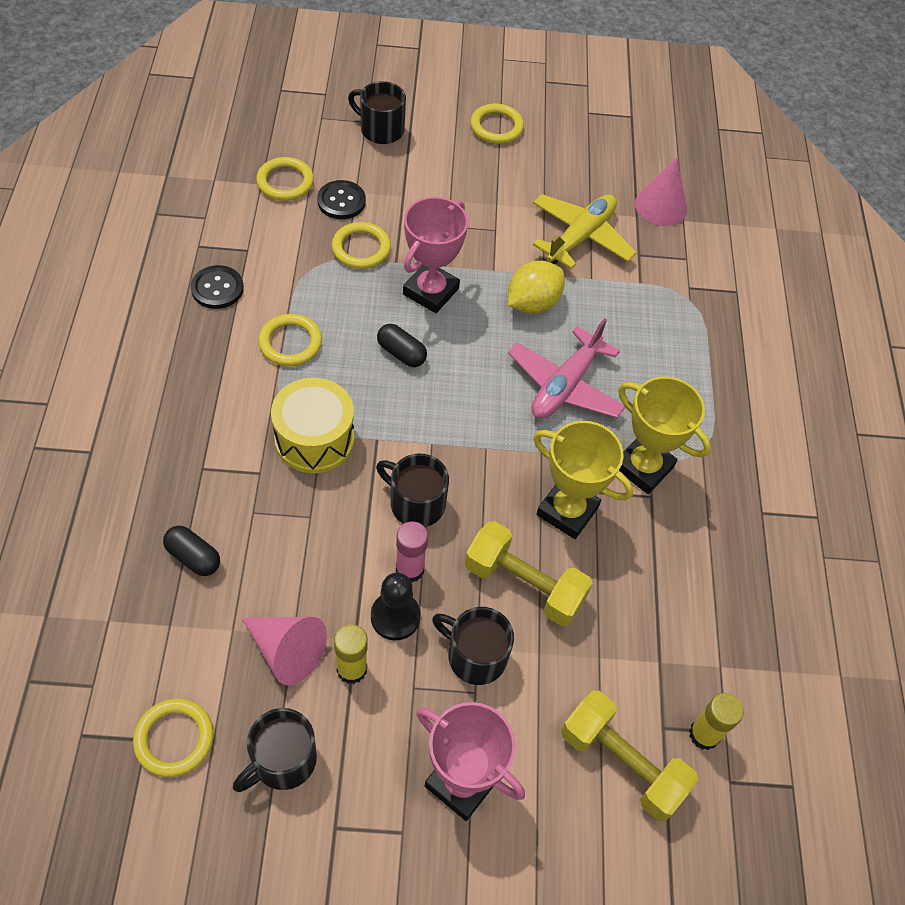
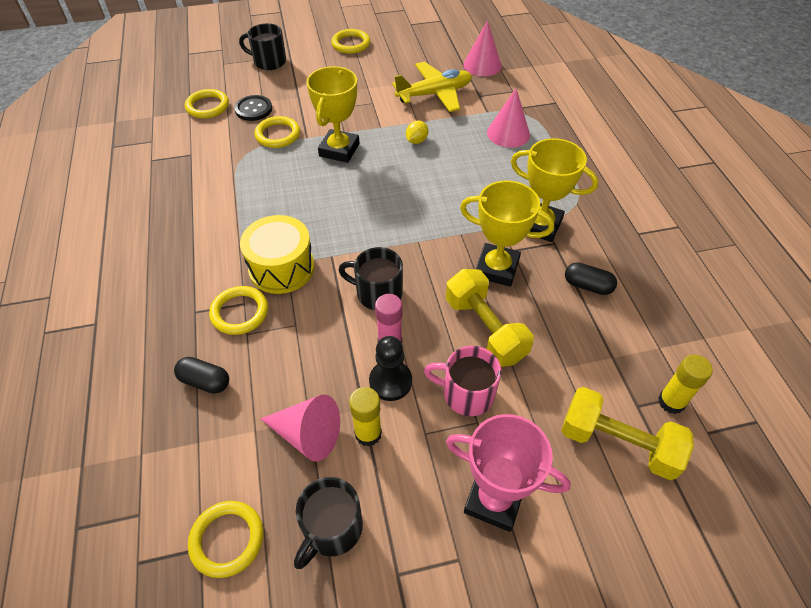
camera: 10 degrees left, 5 degrees down
black button [191,265,244,309] -> none
yellow ring [258,314,322,366] -> yellow ring moved to [209,286,268,335]
black capsule [377,324,427,367] -> black capsule moved to [565,262,617,295]
pink trophy [403,197,468,313] -> yellow trophy [306,66,359,163]
black mug [432,607,514,685] -> pink mug [424,346,501,416]
yellow dumbbell [465,521,593,626] -> yellow dumbbell turned 45 degrees clockwise [446,269,534,367]
yellow lemon [508,261,565,314] -> yellow lemon [406,121,428,144], size x0.56
pink plane [508,318,625,419] -> none
yellow plane [533,194,637,269] -> yellow plane turned 45 degrees clockwise [392,62,472,112]
none -> pink cone [487,88,530,148]

